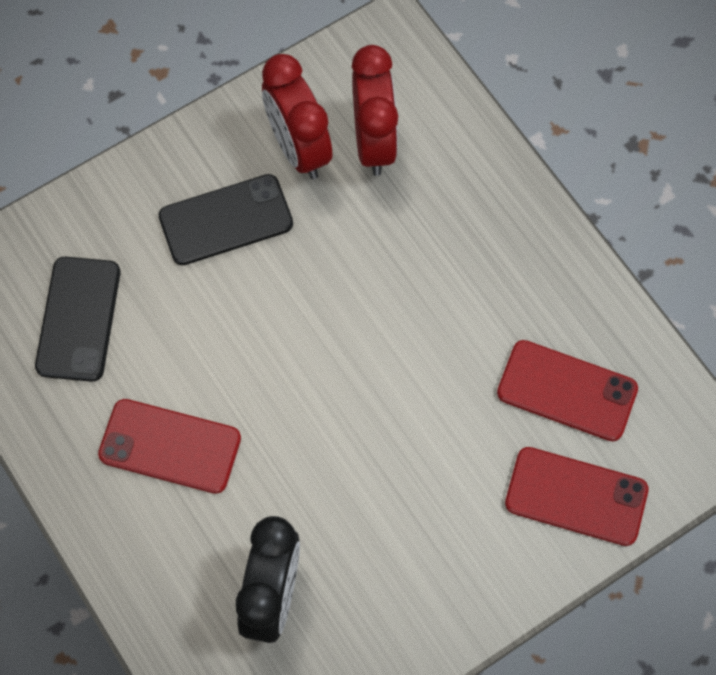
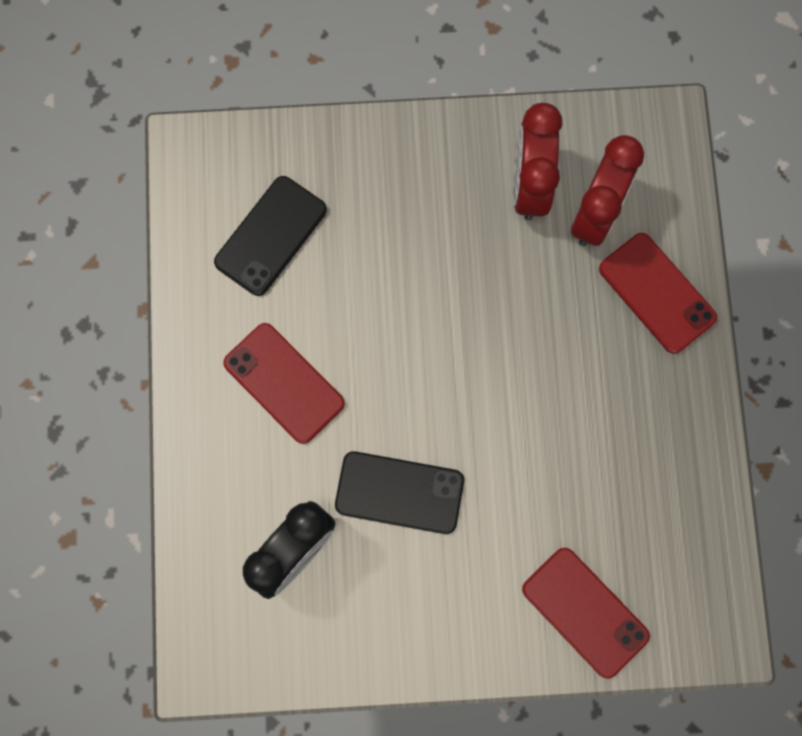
camera: 30 degrees right, 10 degrees up
black phone [159,174,293,265] -> black phone moved to [335,451,464,534]
red phone [497,340,638,441] -> red phone moved to [599,233,717,354]

